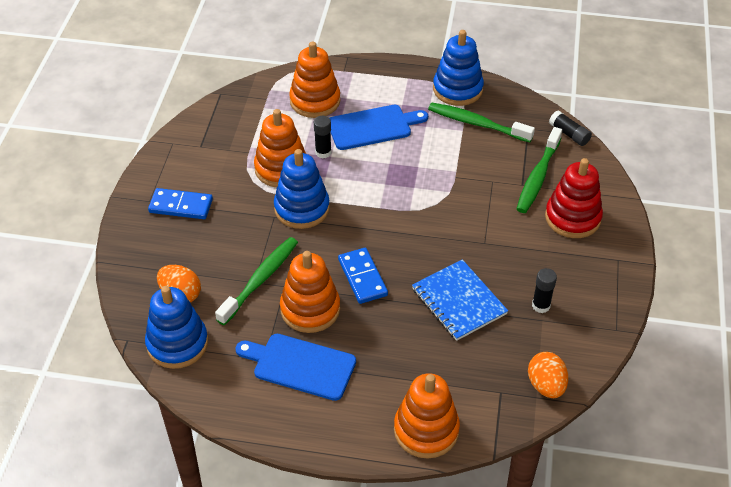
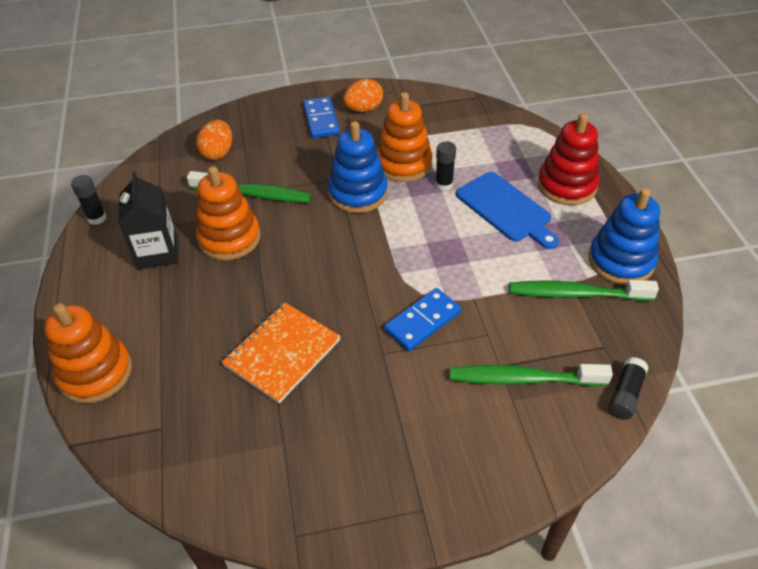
camera: 70 degrees right, 0 degrees up
blue stacking toy [145,286,208,369] -> none
blue cutting board [235,334,356,401] -> black carton [118,172,178,270]
orange stacking toy [289,41,340,118] -> none
blue domino [338,248,388,304] -> blue domino moved to [384,288,461,351]
blue notebook [412,260,508,341] -> orange notebook [221,302,341,403]
green toothbrush [428,103,535,142] -> green toothbrush turned 90 degrees counterclockwise [509,280,659,301]
orange egg [528,352,568,398] -> orange egg moved to [343,79,383,112]
black glue stick [532,268,557,313] -> black glue stick moved to [71,175,107,225]
red stacking toy [545,158,603,238] -> red stacking toy moved to [538,113,600,205]

